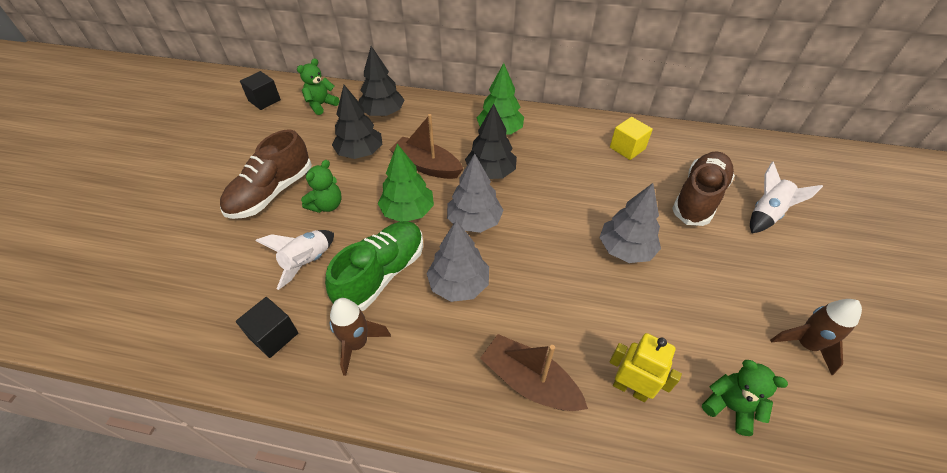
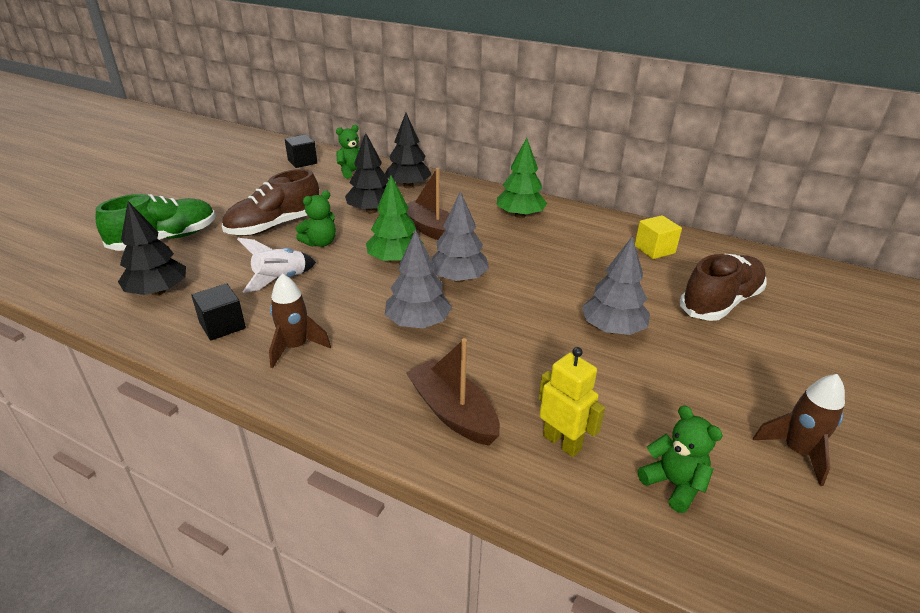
camera: 15 degrees right, 15 degrees down
green shoe [325,221,423,311] -> green shoe moved to [96,194,215,251]
black tree [465,104,517,179] -> black tree moved to [118,201,186,296]
white rocket [750,161,823,233] -> none

